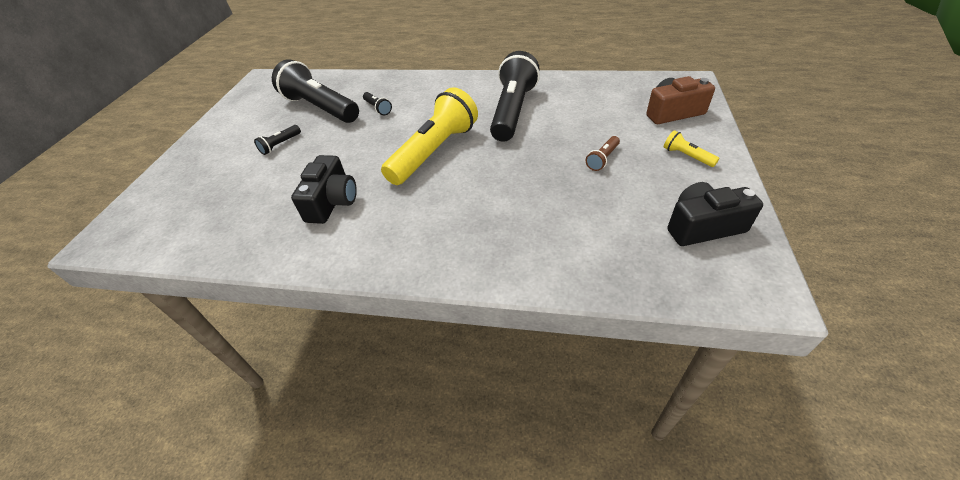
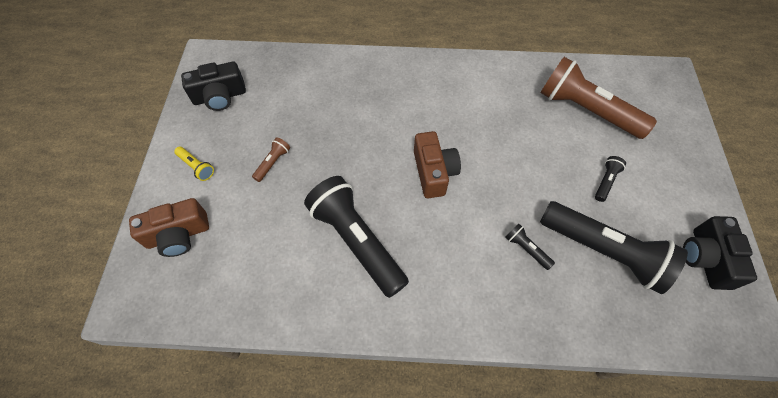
camera: 170 degrees right, 15 degrees up
black camera [291,155,357,224] -> black camera moved to [683,216,757,290]
yellow flashlight [381,87,478,185] -> brown camera [414,131,461,198]
black flashlight [490,51,540,142] -> black flashlight turned 135 degrees clockwise [304,176,409,298]
none -> brown flashlight [540,57,657,139]

